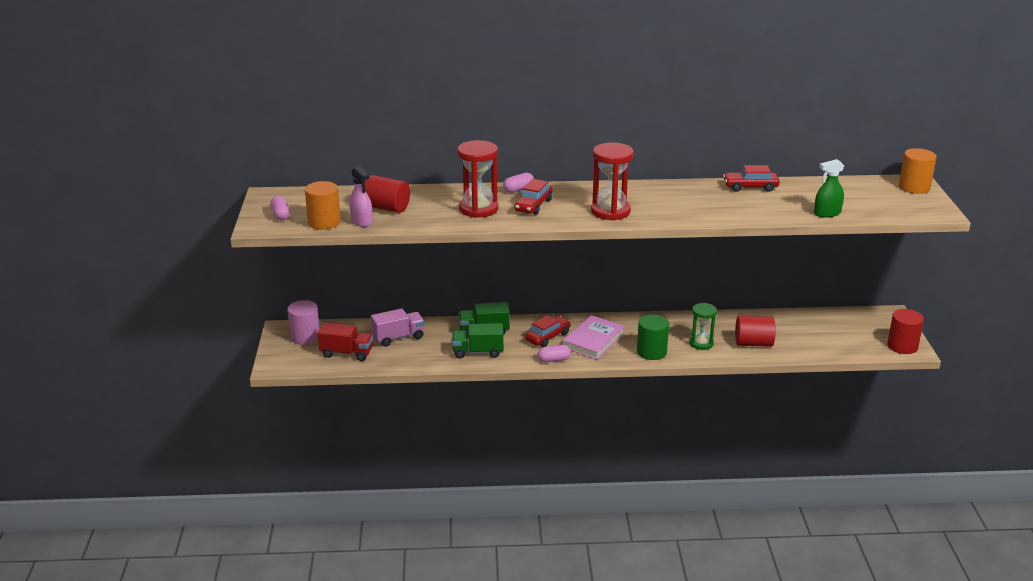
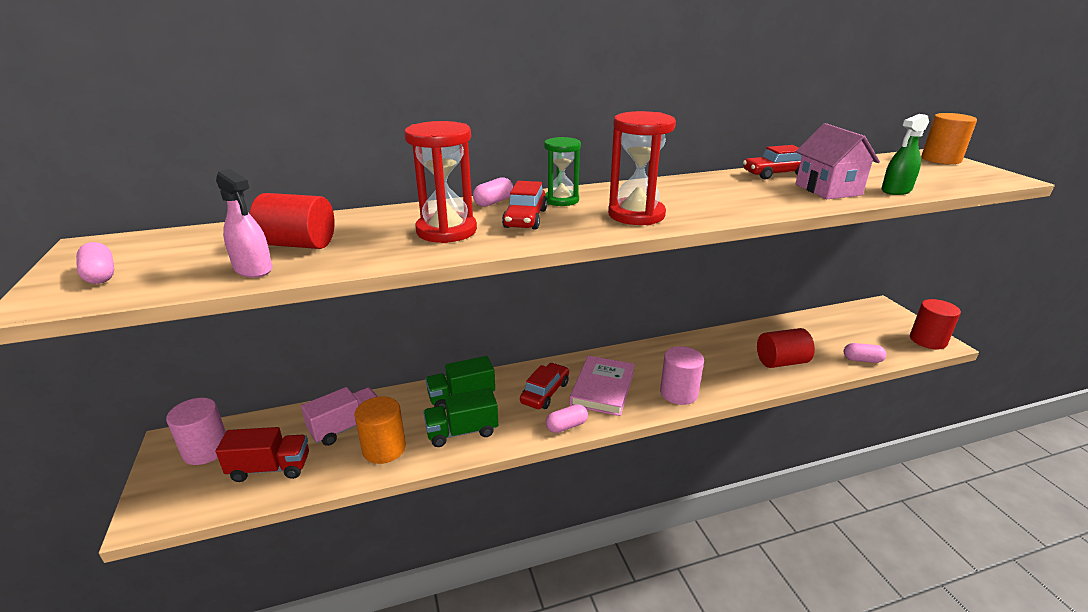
camera: 15 degrees left, 0 degrees up
orange cylinder [305,181,341,230] -> orange cylinder moved to [355,396,406,464]
green cylinder [637,315,669,360] -> pink cylinder [660,346,704,405]
green hourglass [689,303,717,350] -> green hourglass moved to [544,137,581,206]
none -> pink house [796,123,880,199]
none -> pink capsule [844,343,886,363]

